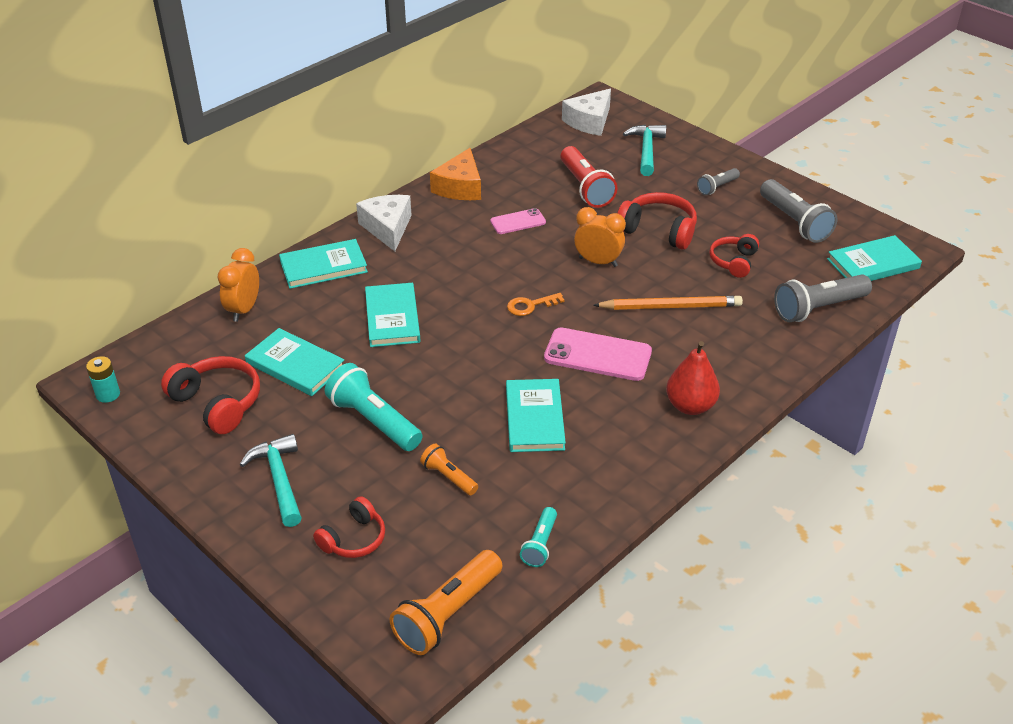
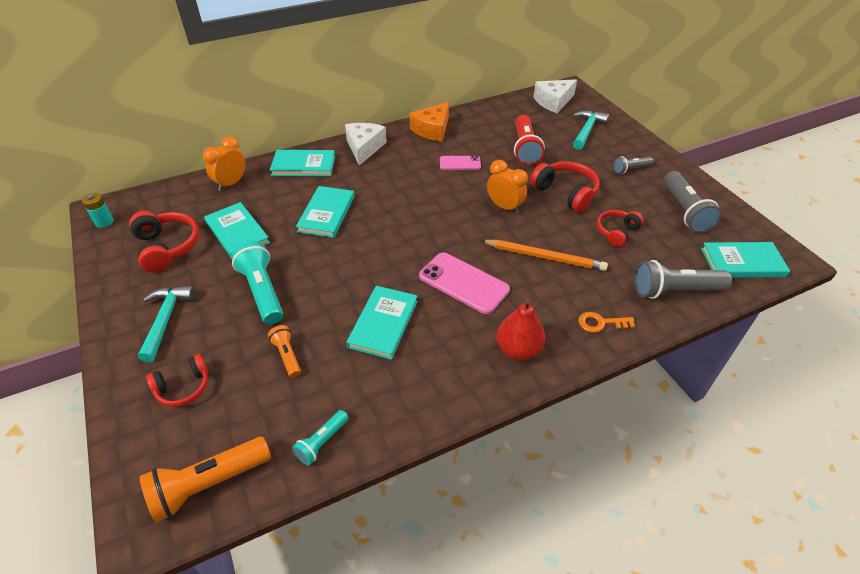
camera: 20 degrees right, 5 degrees up
orange key [507,293,565,316] -> orange key moved to [578,312,635,333]

